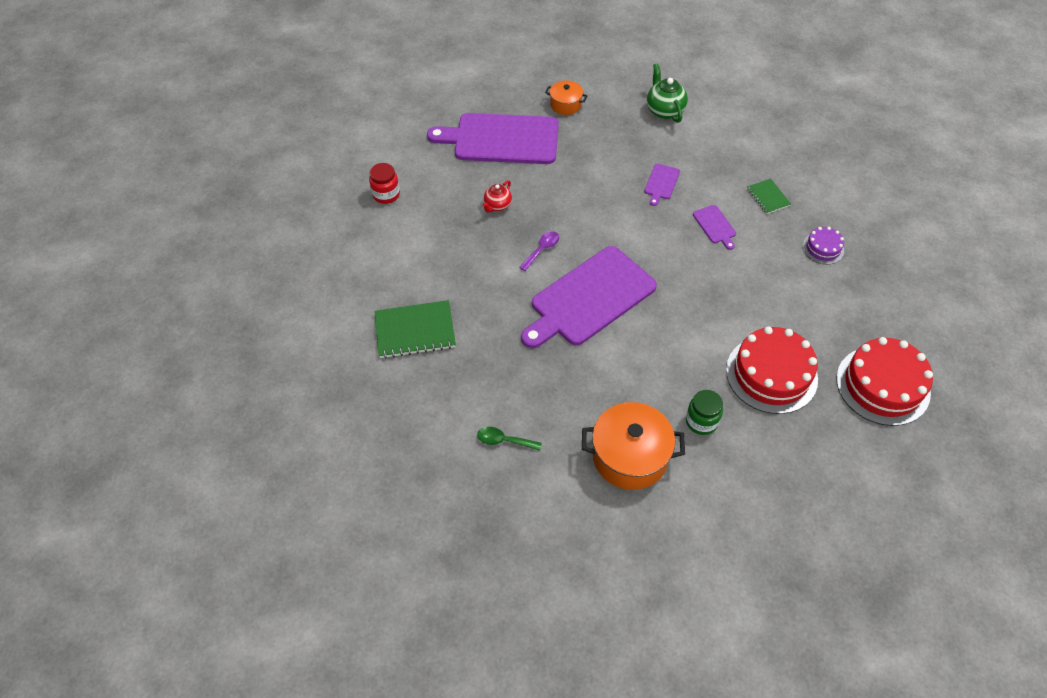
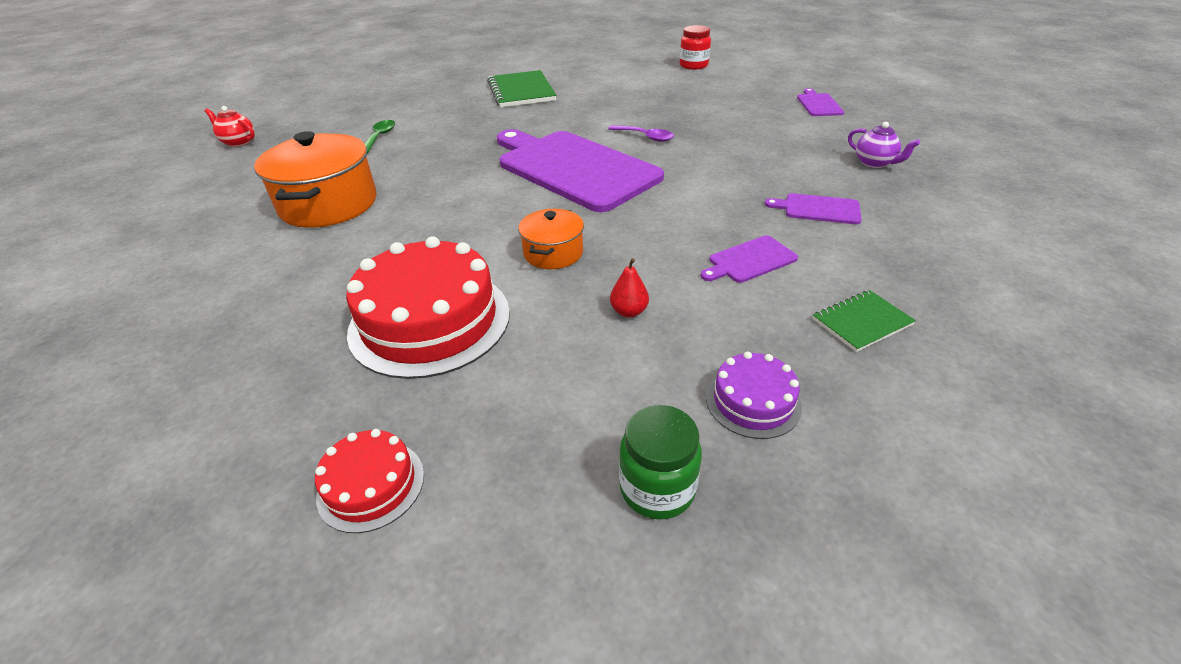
camera: 85 degrees right, 15 degrees down
purple cutting board [427,113,559,164] -> purple cutting board [797,88,844,116], size x0.41
red teapot [483,180,512,213] -> red teapot moved to [205,106,255,147]
orange pot [545,80,588,115] -> orange pot moved to [518,209,584,269]
green teapot [647,63,688,123] -> none
green jar [686,390,723,435] -> green jar moved to [619,405,702,520]
red cake [836,337,933,426] -> red cake [315,429,424,533], size x0.50
none -> red pear [610,258,649,317]
none -> purple teapot [848,122,920,168]

